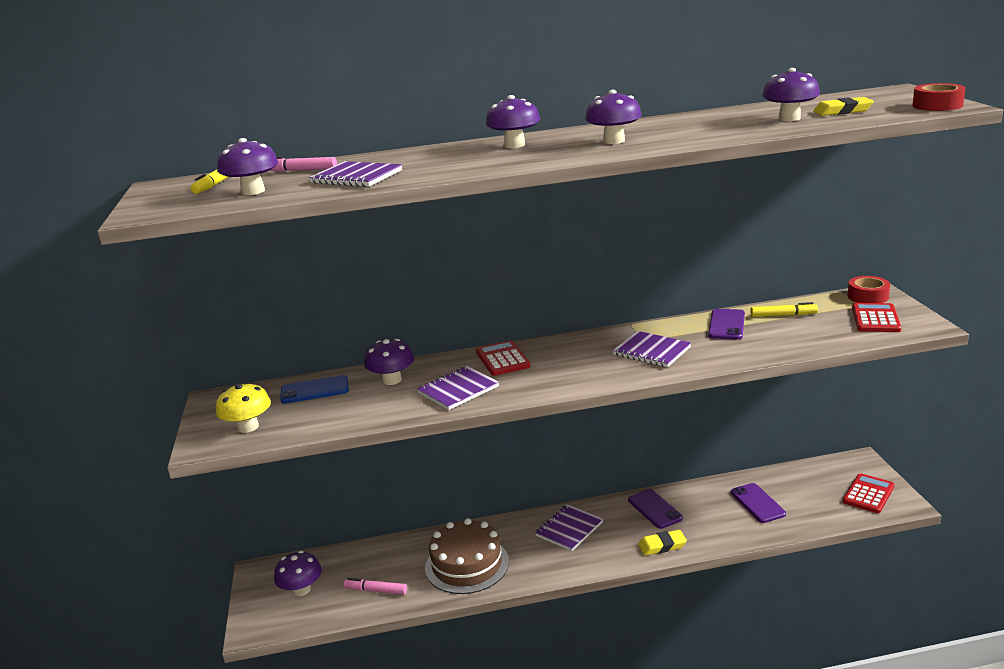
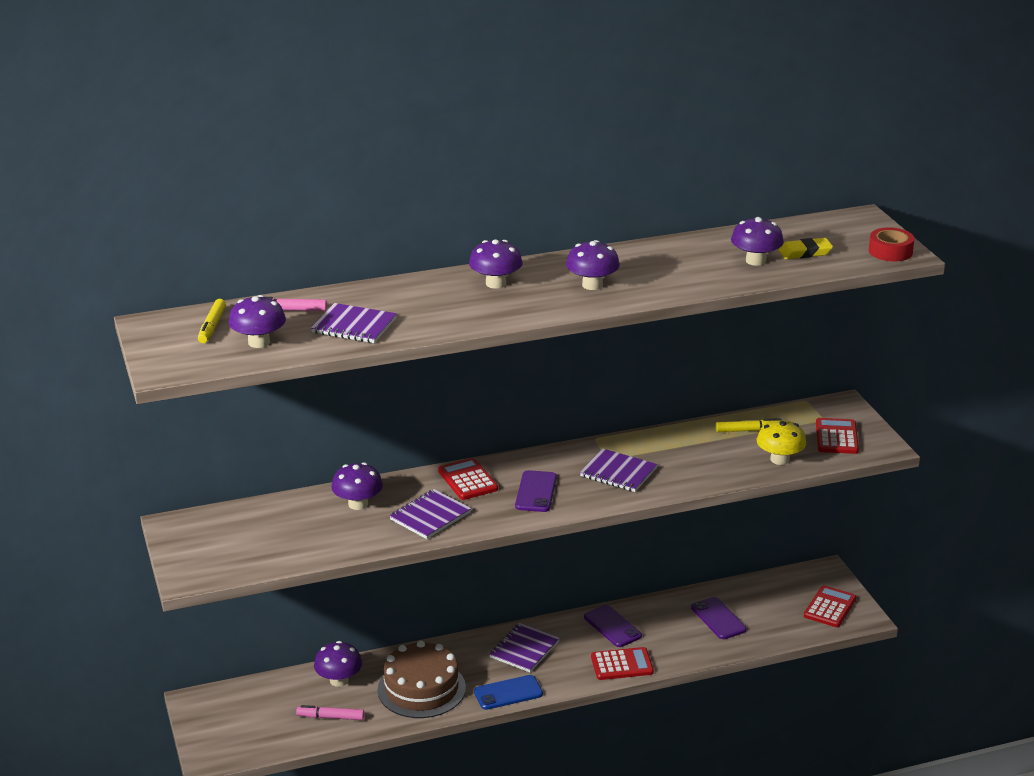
camera: 10 degrees left, 5 degrees up
yellow mushroom [216,382,271,433] -> yellow mushroom moved to [757,419,806,465]
purple mushroom [274,551,322,596] -> purple mushroom moved to [314,641,362,687]
blue phone [280,375,349,404] -> blue phone moved to [474,675,543,710]
yellow eraser [638,530,687,556] -> red calculator [591,647,654,680]
purple phone [708,309,745,340] -> purple phone moved to [515,470,557,512]
red tape [848,276,890,303] -> none

